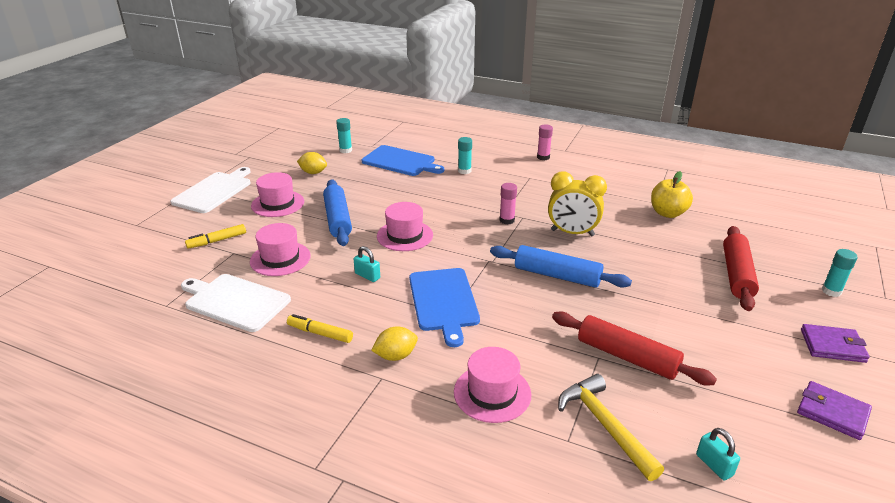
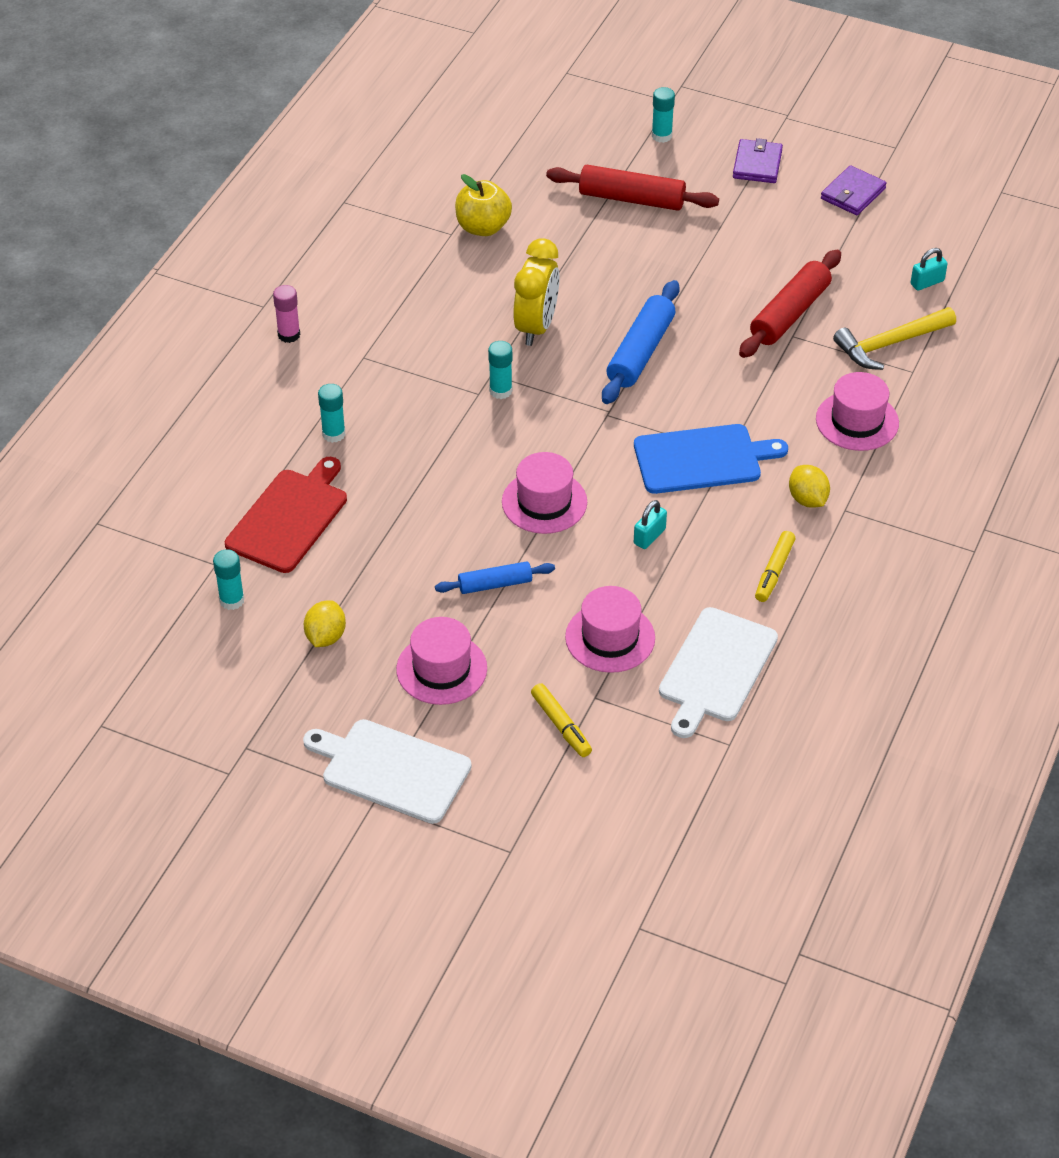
camera: 90 degrees left, 15 degrees up
blue rolling pin [323,179,352,246] -> blue rolling pin [435,561,555,594], size x0.60
blue cutting board [362,145,444,176] -> red cutting board [225,457,347,573]
pink glue stick [499,183,517,225] -> turquoise glue stick [488,341,512,399]

